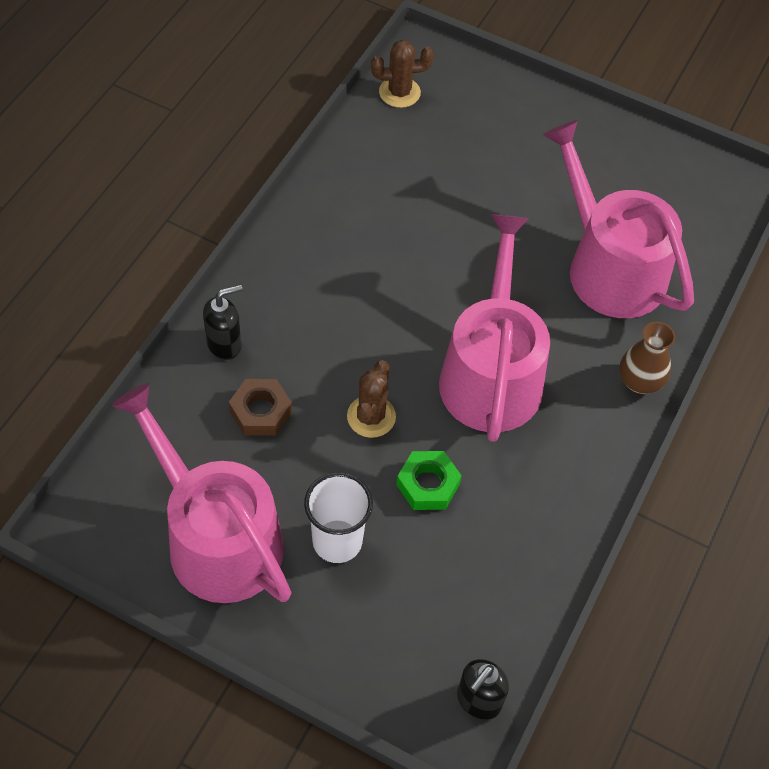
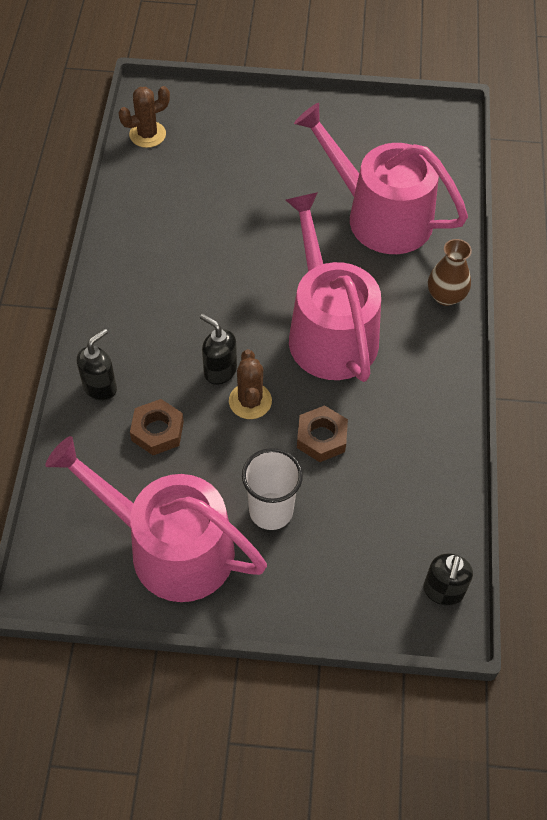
camera: 20 degrees left, 0 degrees up
green nut [396,451,462,510] -> brown nut [297,405,348,462]
none -> black soap dispenser [200,314,237,385]

